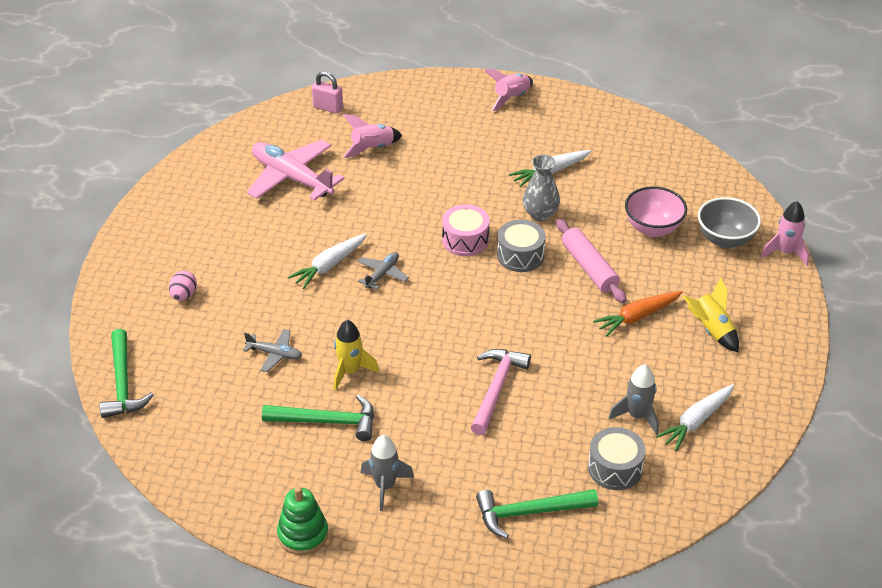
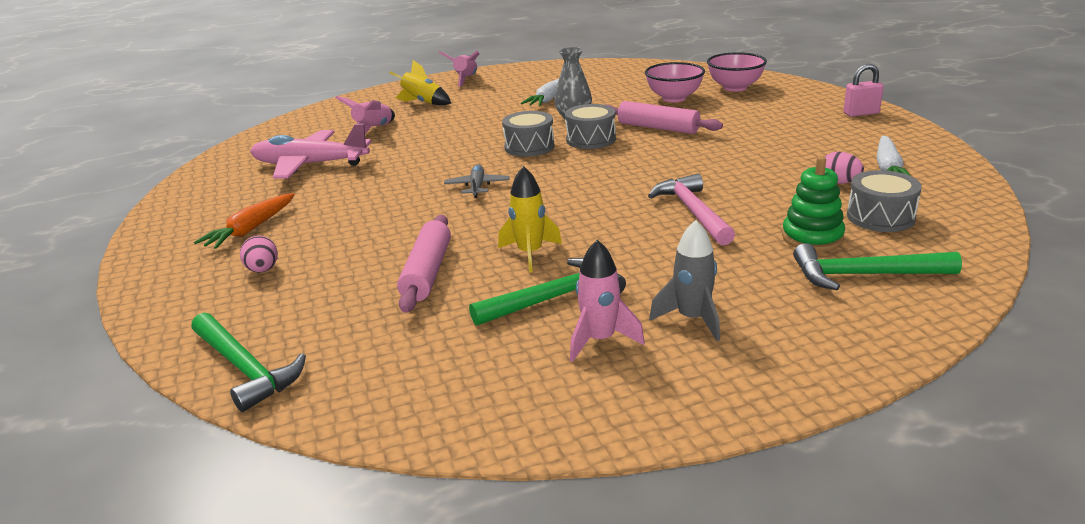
camera: 30 degrees left, 15 degrees down
grey plane [243,329,302,372] -> pink rolling pin [397,215,451,313]
green stacking toy [277,487,329,555] -> green stacking toy moved to [782,156,845,251]
white carrot [288,233,367,289] -> none
pink padlock [312,71,343,114] -> pink padlock moved to [843,64,884,117]
pink drum [442,204,490,256] -> grey drum [502,111,554,157]
green hammer [476,489,598,539] -> green hammer turned 45 degrees clockwise [793,243,962,290]
orange carrot [593,291,683,336] -> orange carrot moved to [194,193,295,249]
grey rocket [608,364,659,435] -> pink egg [825,152,864,184]
yellow rocket [683,278,739,352] -> yellow rocket moved to [389,60,451,105]
grey bowl [698,197,761,248] -> pink bowl [707,52,767,92]
pink rocket [761,201,809,266] -> pink rocket moved to [570,240,645,362]

